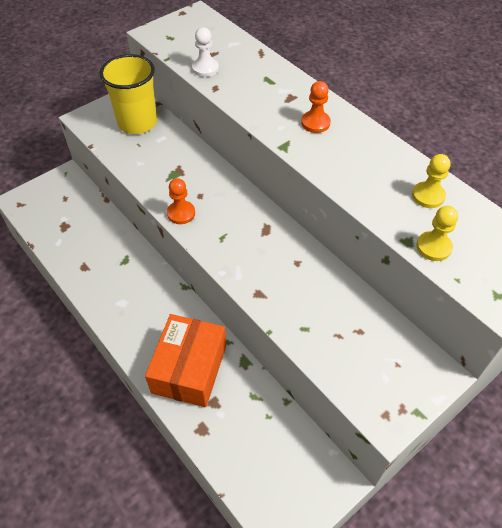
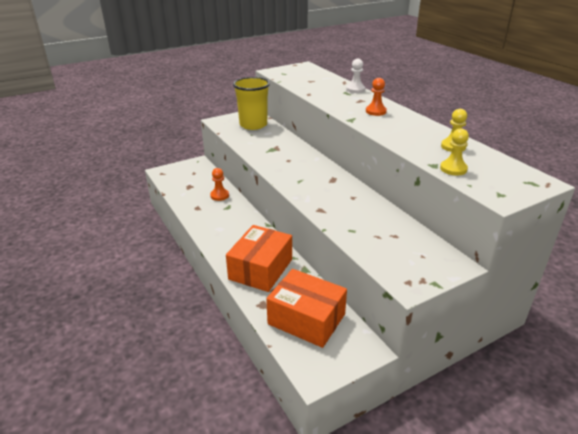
camera: 10 degrees right, 20 degrees down
orange pawn [167,178,195,224] -> orange pawn moved to [210,168,229,201]
white pawn [192,27,219,77] -> white pawn moved to [346,59,365,93]
none -> orange box [266,269,347,348]

